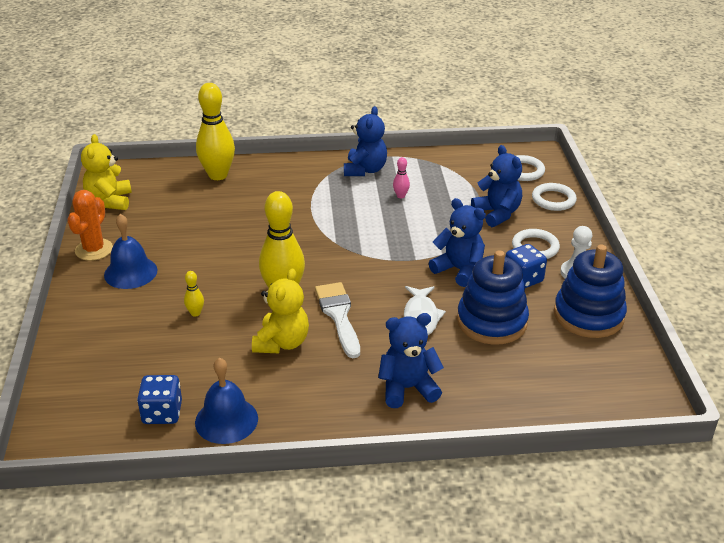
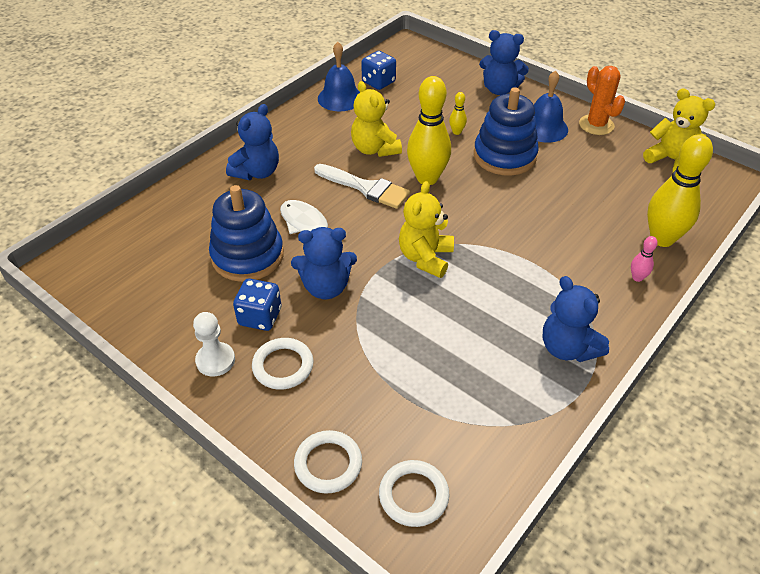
camera: 135 degrees right, 10 degrees up
pink bowling pin [393,157,410,198] -> pink bowling pin moved to [631,236,658,282]
blue teddy bear [471,145,522,227] -> blue teddy bear moved to [479,30,529,95]
blue stacking toy [554,245,627,338] -> blue stacking toy moved to [474,87,539,176]
none -> yellow teddy bear [399,181,454,278]

